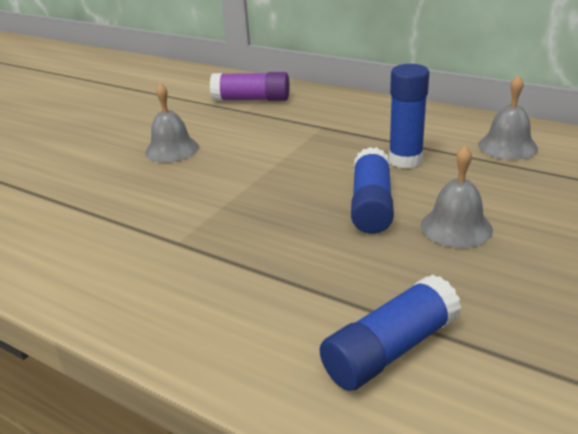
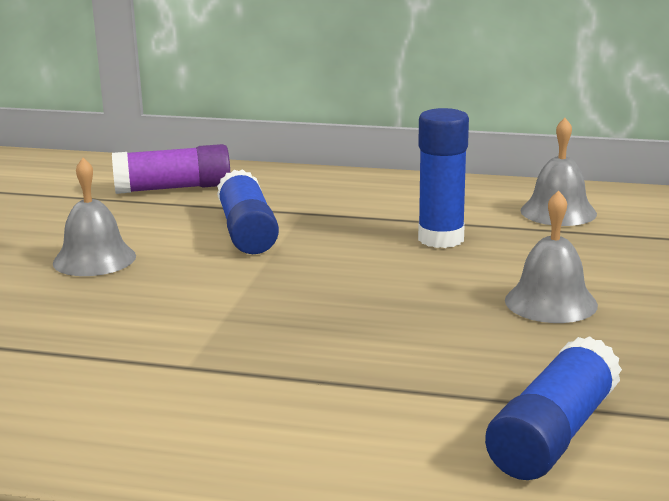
camera: 20 degrees left, 10 degrees down
blue glue stick [351,147,394,234] -> blue glue stick moved to [217,169,279,254]

